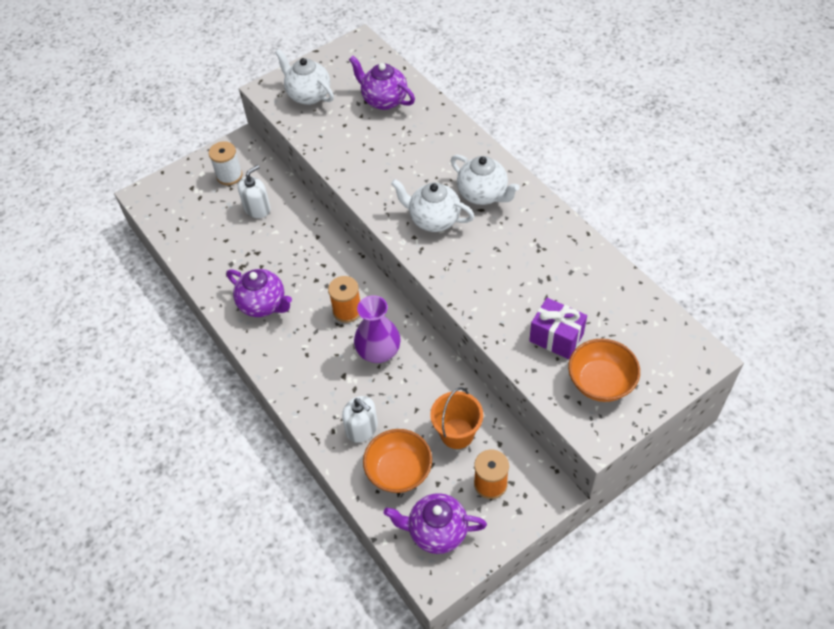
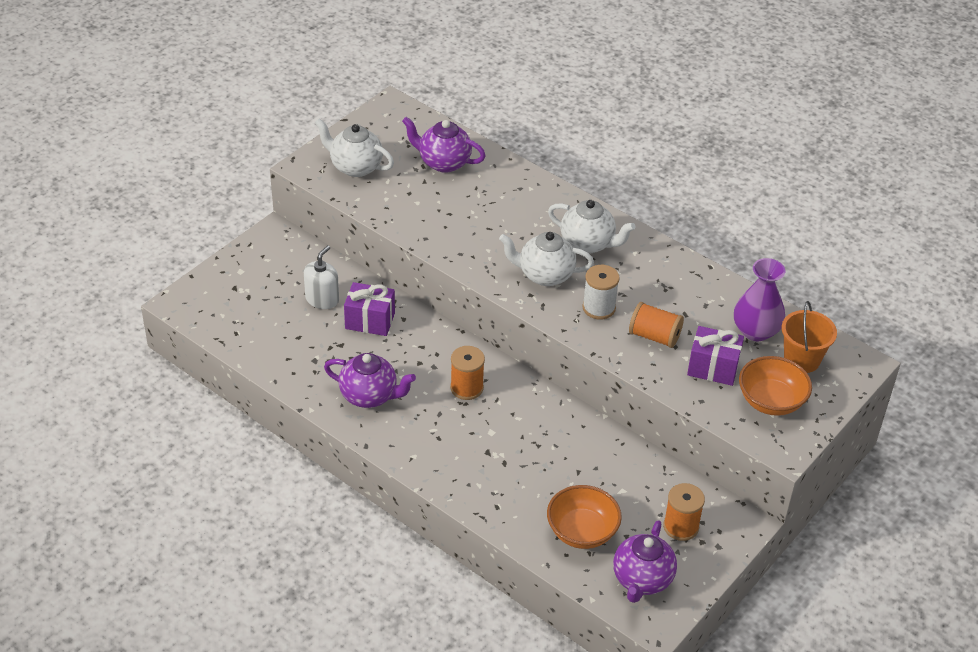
camera: 20 degrees left, 10 degrees down
white spool [209,141,243,185] -> white spool moved to [582,265,620,320]
white soap dispenser [342,396,378,443] -> none
purple vase [354,295,401,363] -> purple vase moved to [734,258,785,341]
purple teapot [384,493,487,554] -> purple teapot turned 60 degrees counterclockwise [613,520,677,603]
orange bucket [430,388,483,449] -> orange bucket moved to [782,301,837,373]
none -> purple gift [344,282,395,336]
none -> orange spool [629,302,684,348]

